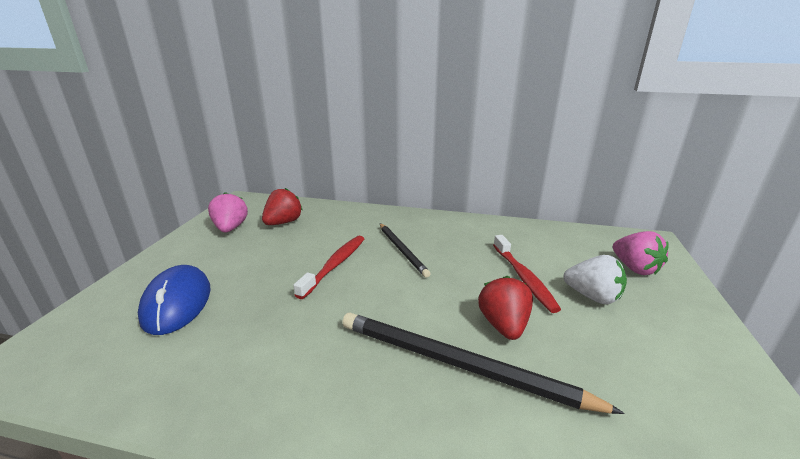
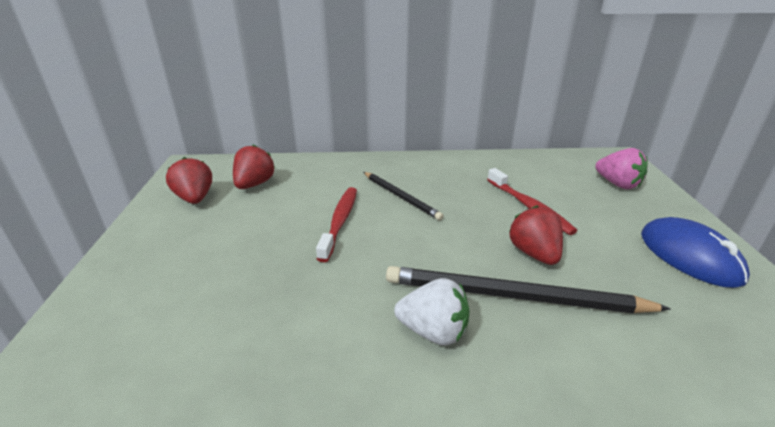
camera: 15 degrees left, 5 degrees up
blue mouse [138,265,211,335] -> blue mouse moved to [641,217,750,288]
pink strawberry [208,192,248,232] -> red strawberry [166,157,212,204]
white strawberry [564,255,627,305] -> white strawberry moved to [394,278,469,345]

